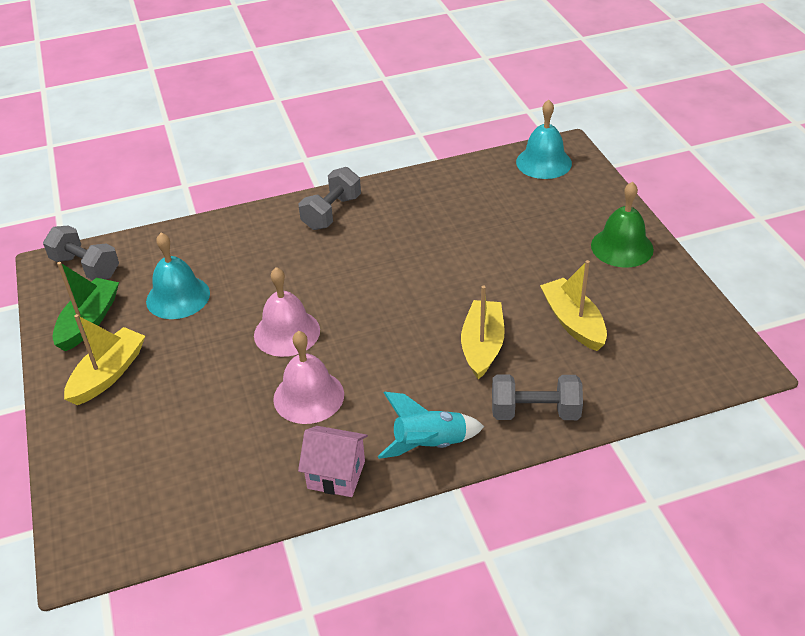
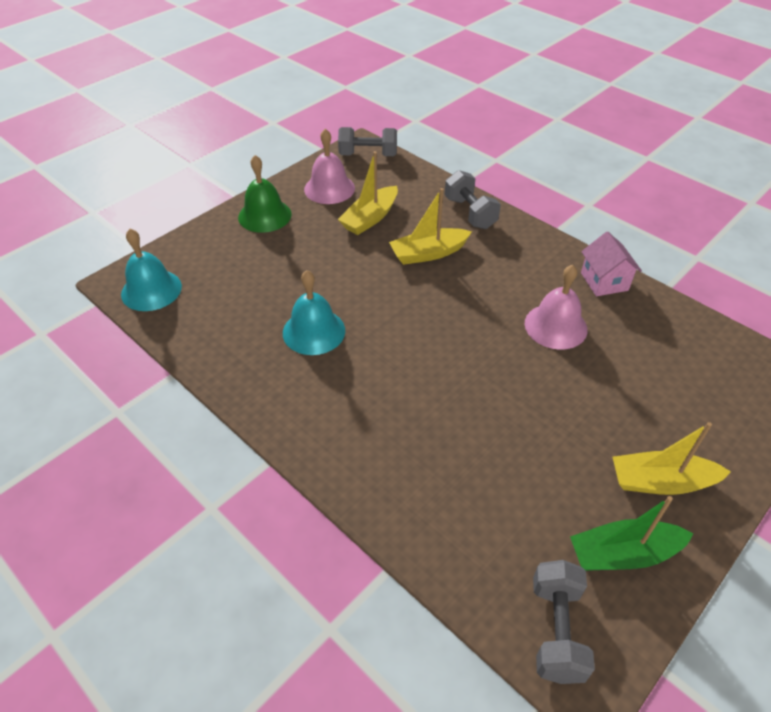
camera: 120 degrees left, 5 degrees up
turquoise bell [146,233,210,319] -> turquoise bell moved to [283,270,345,355]
pink bell [254,267,320,357] -> pink bell moved to [304,129,355,204]
grey dumbbell [298,167,361,230] -> grey dumbbell moved to [338,127,397,156]
turquoise rocket [378,392,484,459] -> none

